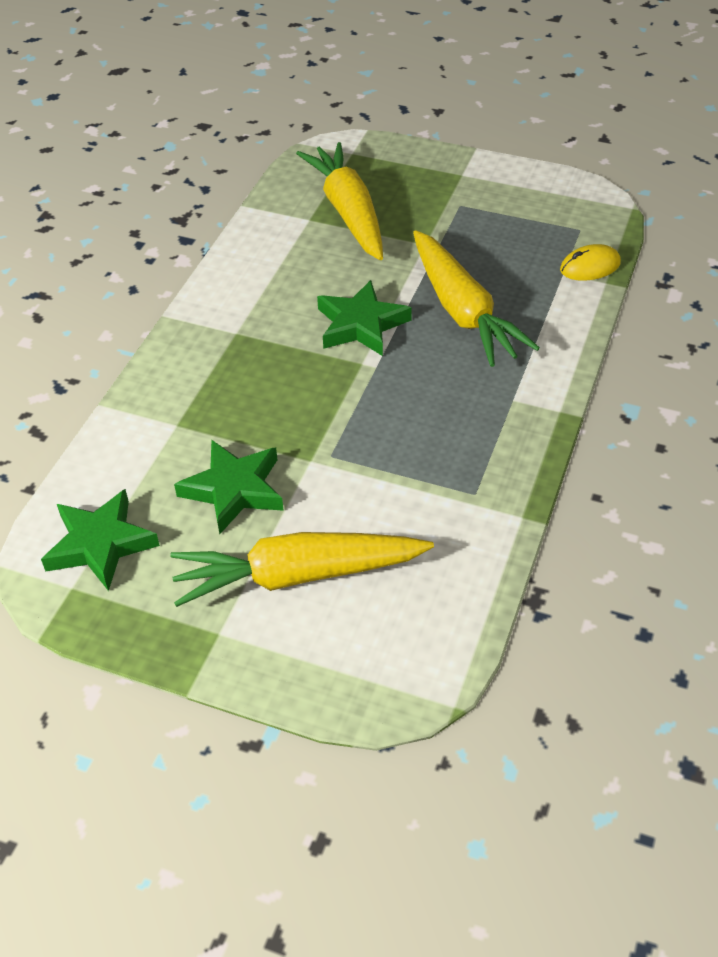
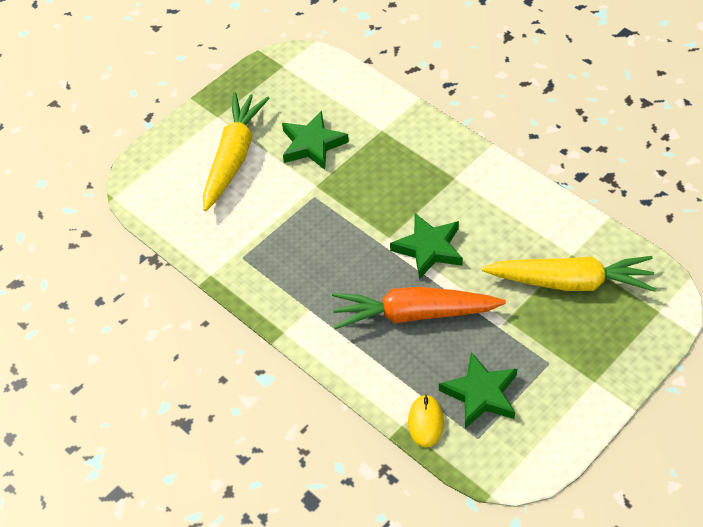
camera: 115 degrees right, 5 degrees up
green star [41,489,160,591] -> green star moved to [439,352,518,429]
yellow carrot [413,230,540,367] -> orange carrot [332,287,506,329]

